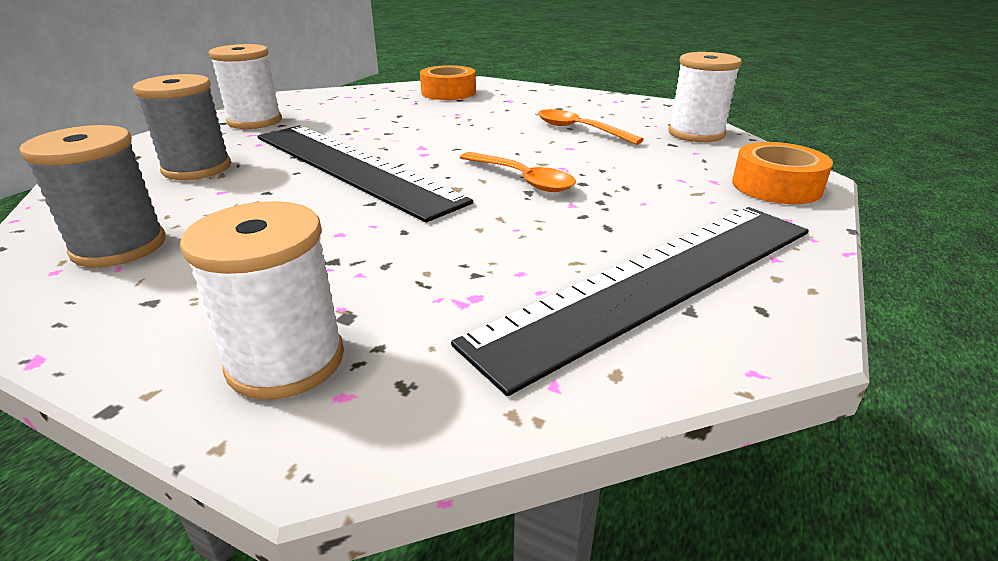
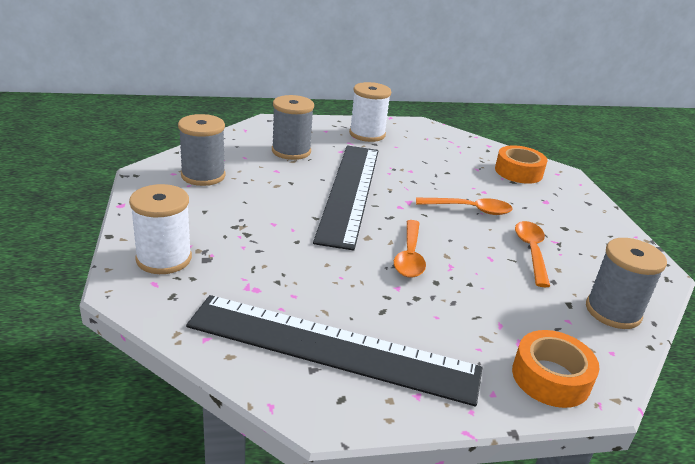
camera: 50 degrees right, 0 degrees up
white spool [668,52,742,142] -> grey spool [586,238,667,329]
none -> orange spoon [416,197,513,215]

